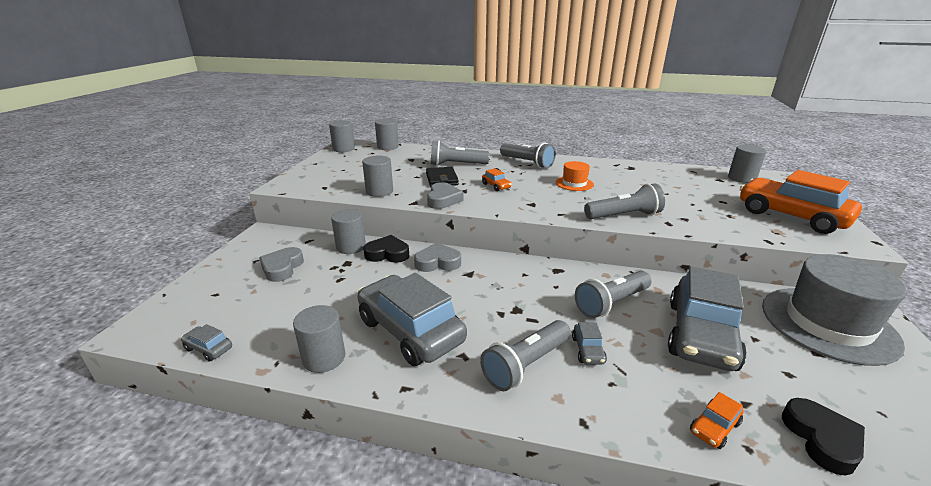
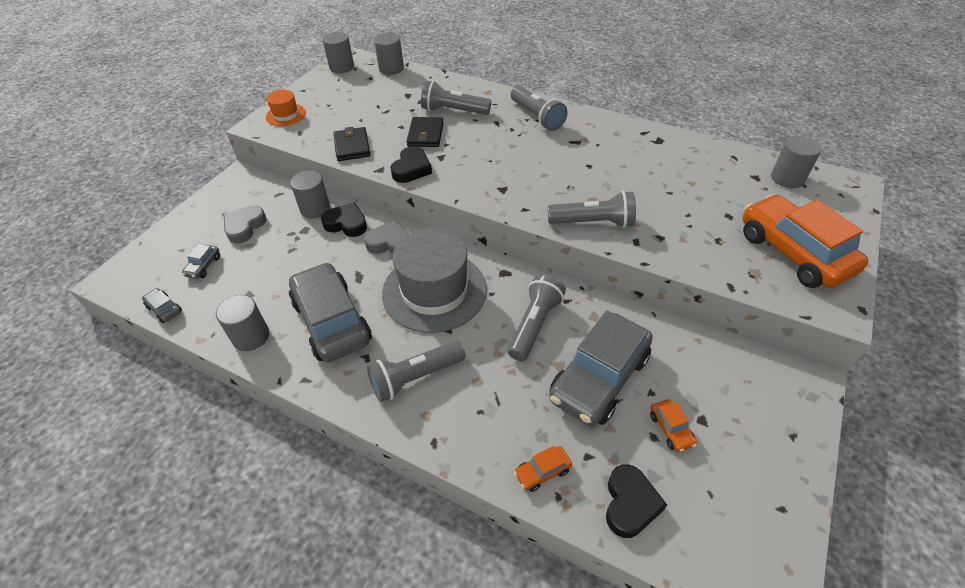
camera: 15 degrees right, 20 degrees up
grey cylinder [362,156,393,197] -> black wallet [333,127,370,161]
grey heart [427,182,463,209] -> black heart [390,146,432,183]
orange car [482,168,511,191] -> orange car moved to [650,399,697,452]
orange hat [556,161,594,191] -> orange hat moved to [266,90,306,126]
grey car [572,322,607,365] -> grey car moved to [182,244,220,279]
grey flashlight [575,271,652,318] -> grey flashlight turned 135 degrees clockwise [508,274,566,361]
grey hat [762,254,907,366] -> grey hat moved to [382,228,487,333]

